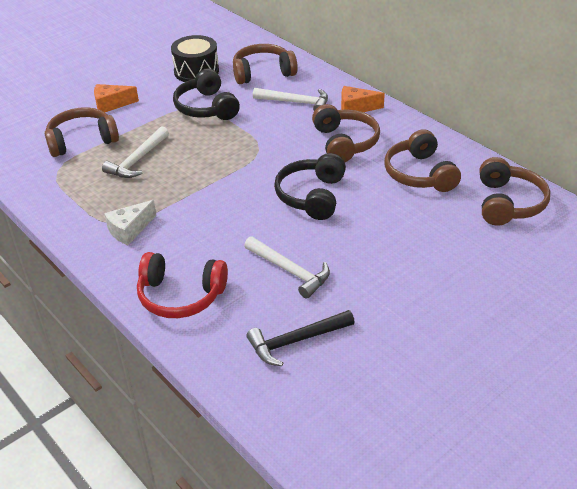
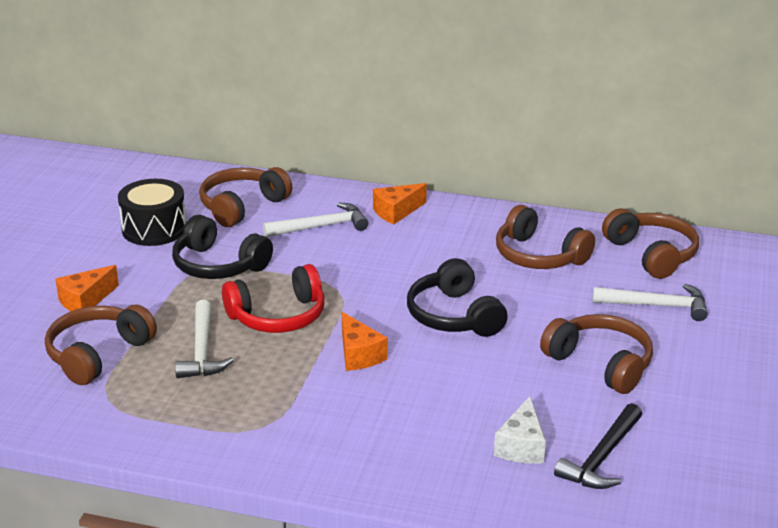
camera: 35 degrees left, 10 degrees down
white cheese [104,200,157,245] -> white cheese moved to [494,396,546,464]
red headphones [137,252,228,318] -> red headphones moved to [222,264,325,333]
white hammer [244,236,330,299] -> white hammer moved to [592,284,708,321]
brown headphones [312,104,380,162] -> brown headphones moved to [540,314,653,394]
none -> orange cheese [342,312,388,371]

